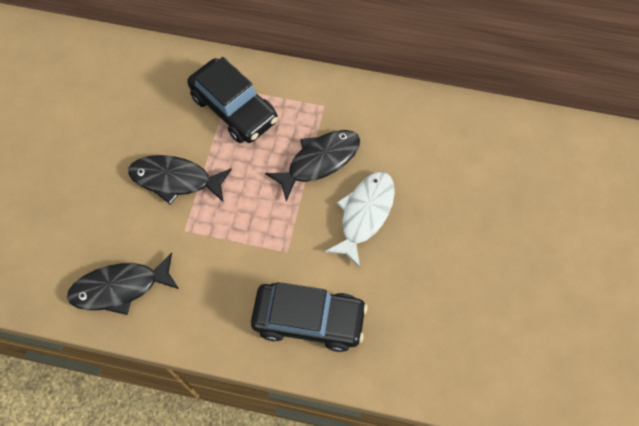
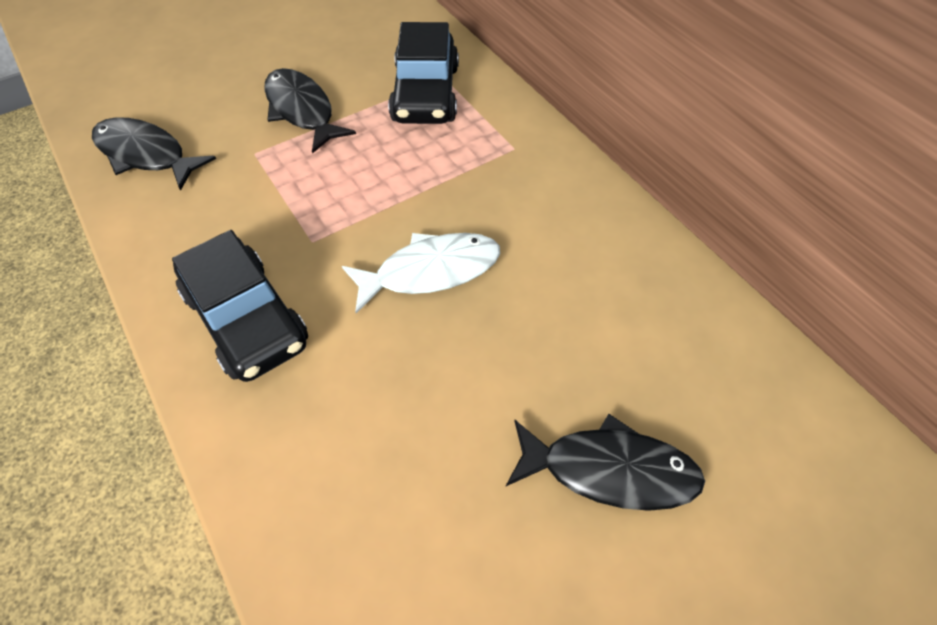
camera: 45 degrees right, 10 degrees down
black fish [265,130,360,201] -> black fish moved to [506,414,705,511]

